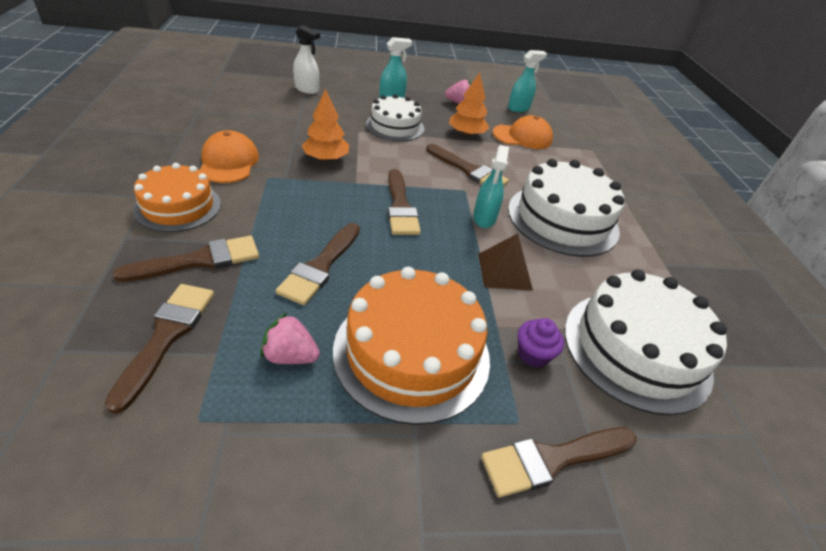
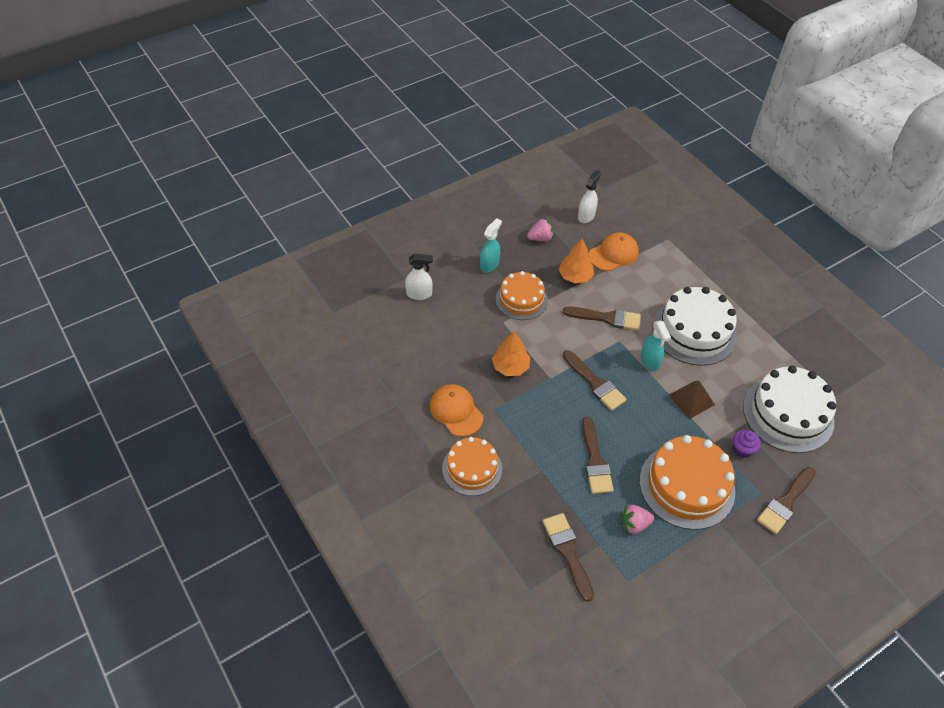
camera: 25 degrees left, 10 degrees up
brown brush [113,236,259,282] -> none
white cake [366,94,424,142] -> orange cake [496,271,548,320]
turquoise spray bottle [508,50,547,112] -> white spray bottle [578,170,601,223]

